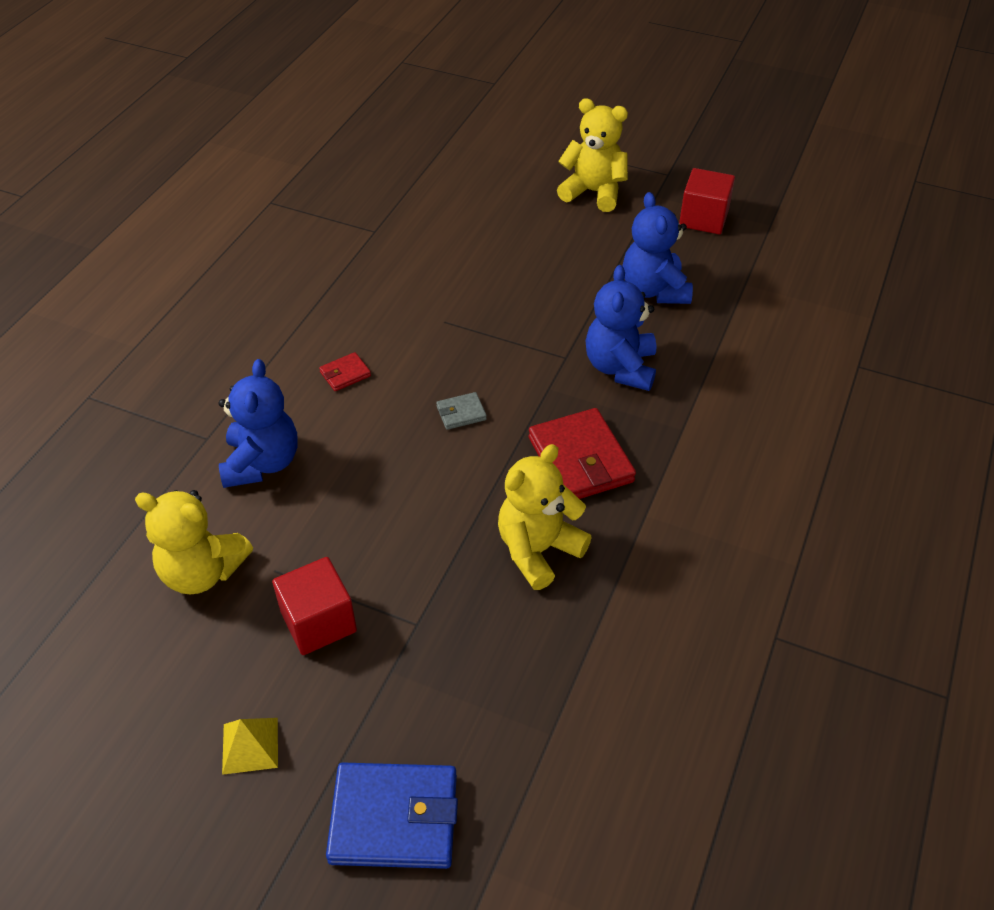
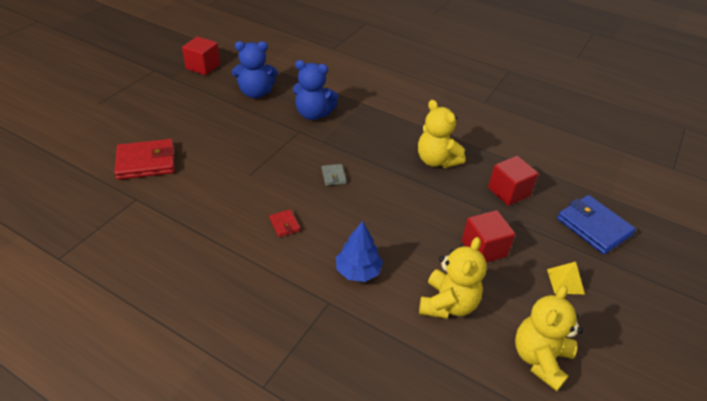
camera: 85 degrees left, 5 degrees down
blue teddy bear [219,359,297,488] -> blue tree [336,221,383,282]
blue wallet [326,762,458,869] -> blue wallet turned 45 degrees counterclockwise [557,195,636,254]
red wallet [529,408,636,499] -> red wallet moved to [114,139,175,180]
yellow teddy bear [557,98,628,212] -> yellow teddy bear moved to [515,285,583,391]
none -> red cube [488,156,539,206]

